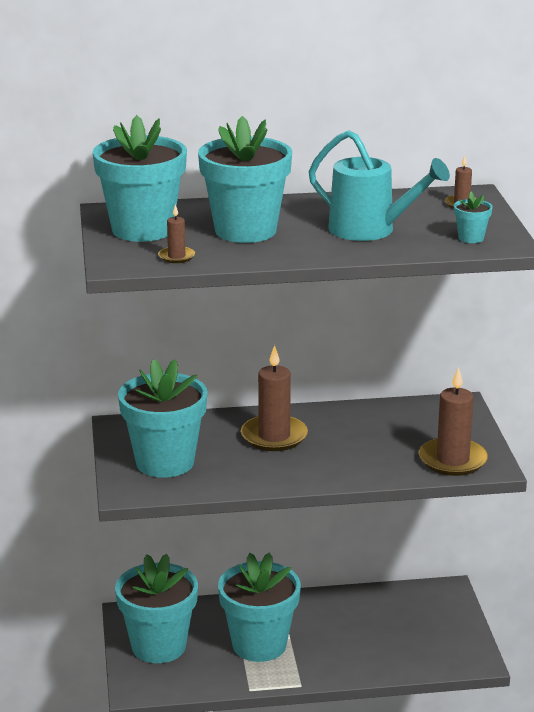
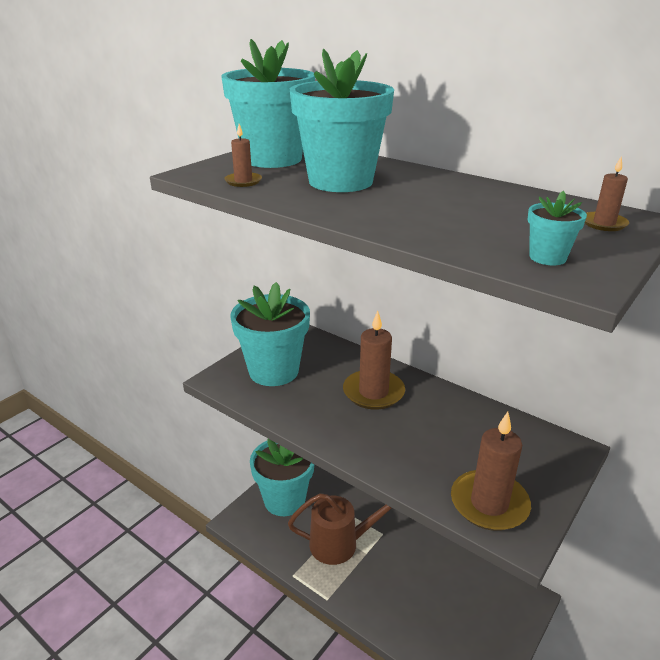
camera: 45 degrees right, 5 degrees up
turquoise flower pot [218,552,301,662] -> brown watering can [288,493,392,565]
turquoise watering can [308,130,450,241] -> none

